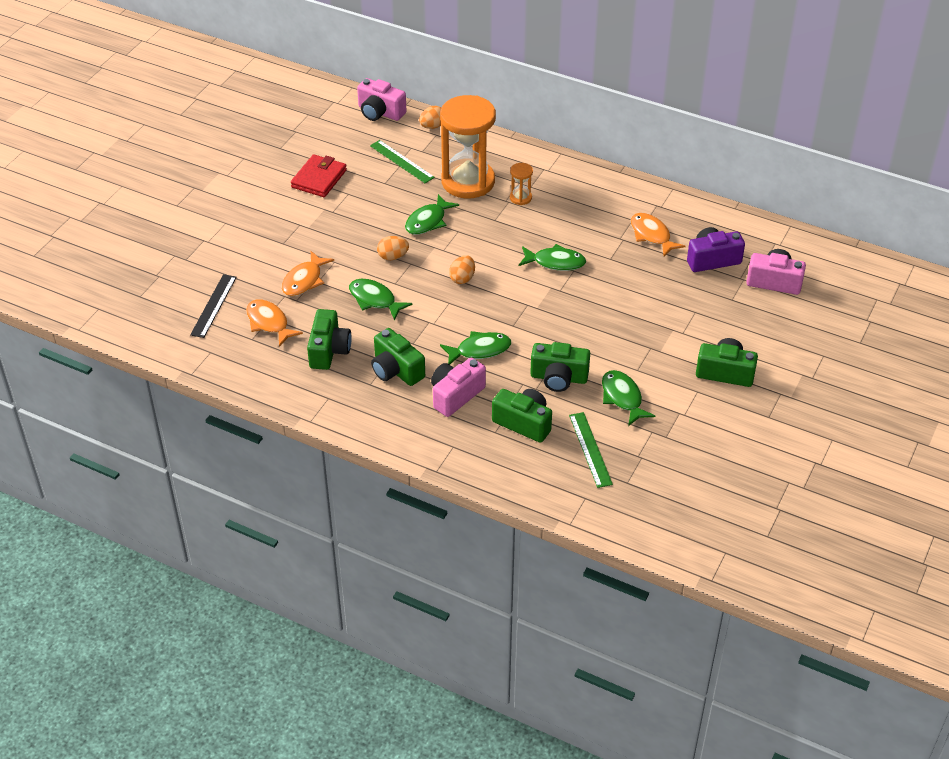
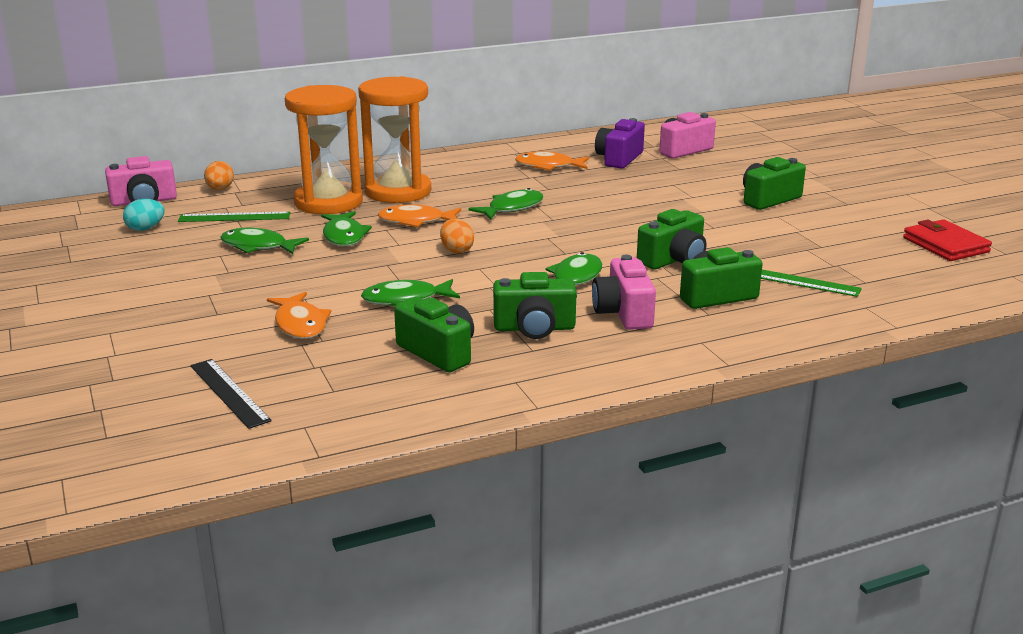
camera: 50 degrees left, 20 degrees down
orange fish [246,300,303,347] -> orange fish moved to [378,204,461,227]
red wallet [291,154,347,197] -> red wallet moved to [903,219,992,261]
orange egg [377,236,409,260] -> none
orange hourglass [510,163,533,205] -> orange hourglass [358,76,431,203], size x2.42
green fish [602,370,655,426] -> green fish moved to [220,228,309,254]
none -> turquoise egg [123,199,165,231]

